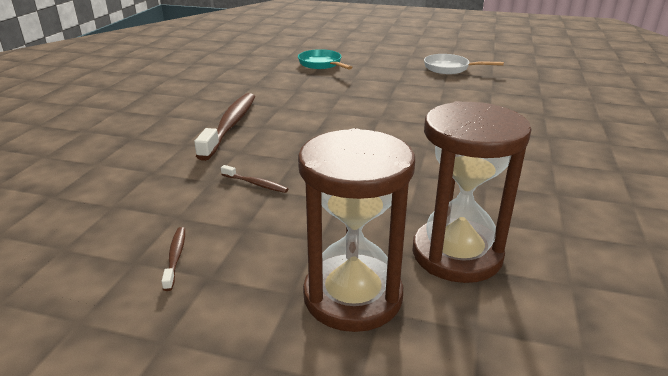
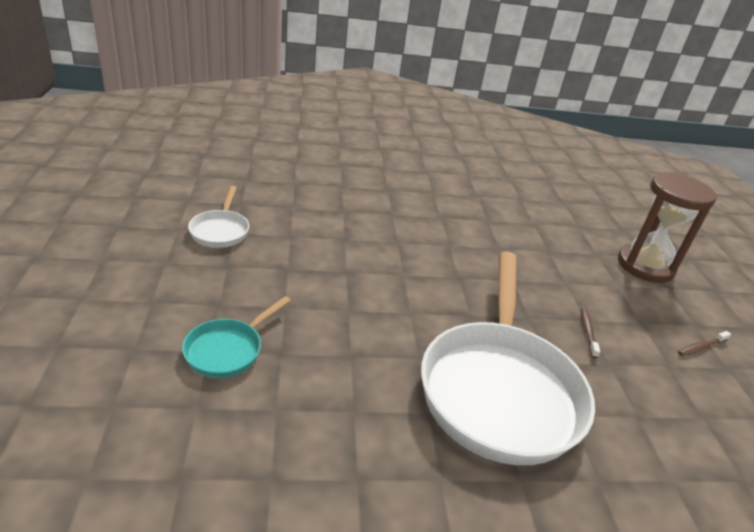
camera: 115 degrees left, 5 degrees up
brown toothbrush [194,93,255,161] -> white pan [421,251,595,465]
brown hourglass [412,101,531,283] -> none

